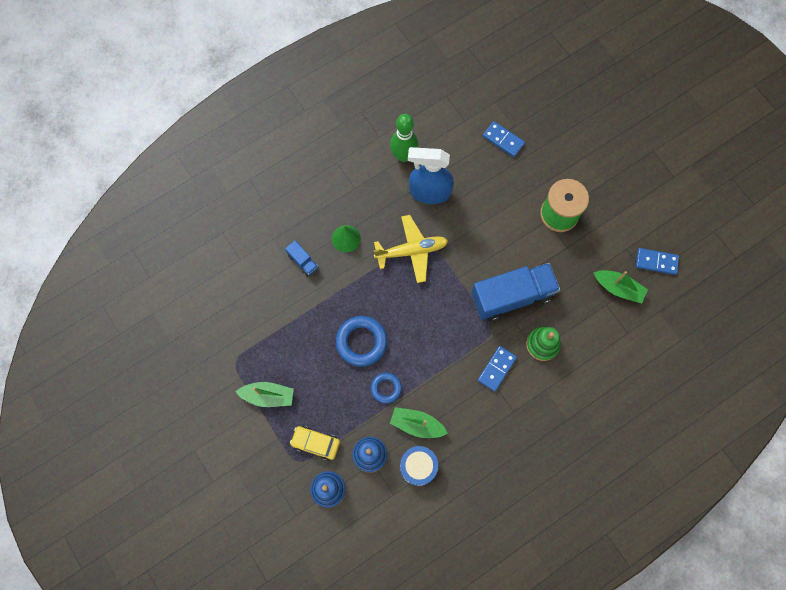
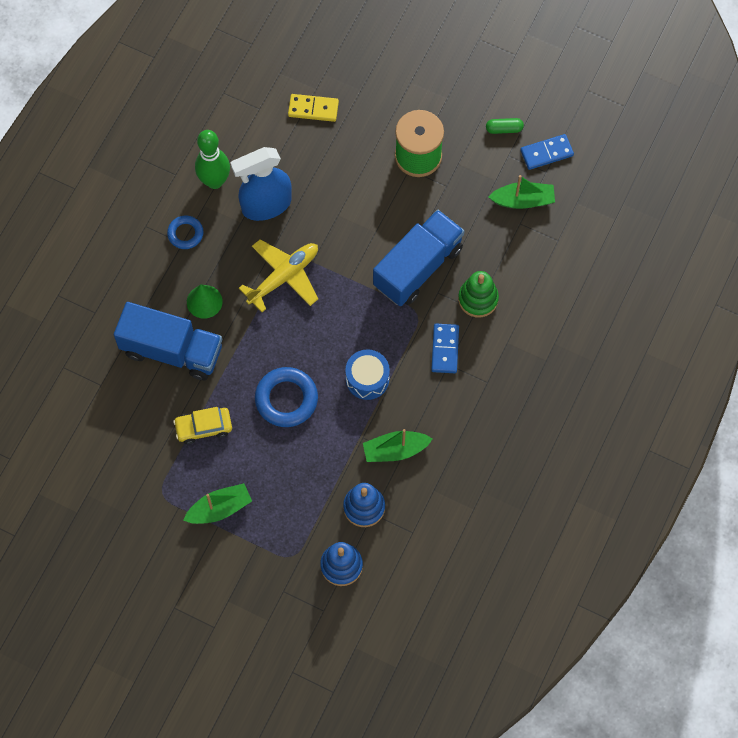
camera: 30 degrees left, 5 degrees down
blue truck [285,240,318,277] -> blue truck [114,302,222,380], size x2.31
yellow car [290,426,340,460] -> yellow car moved to [173,407,232,444]
blue ring [371,373,402,404] -> blue ring moved to [167,215,203,249]
blue drum [400,446,438,486] -> blue drum moved to [345,349,390,400]
blue domino [483,121,525,157] -> yellow domino [288,94,339,122]
none -> green capsule [486,118,524,134]

